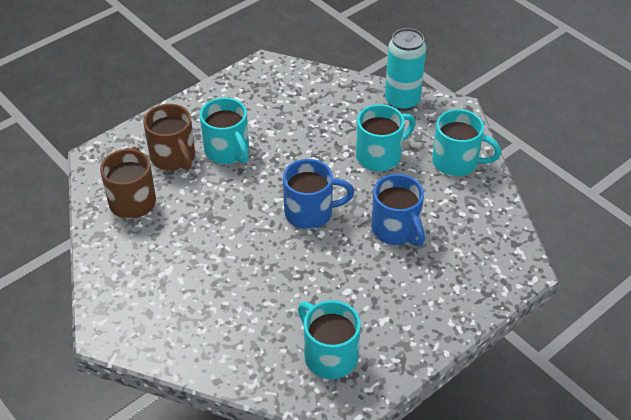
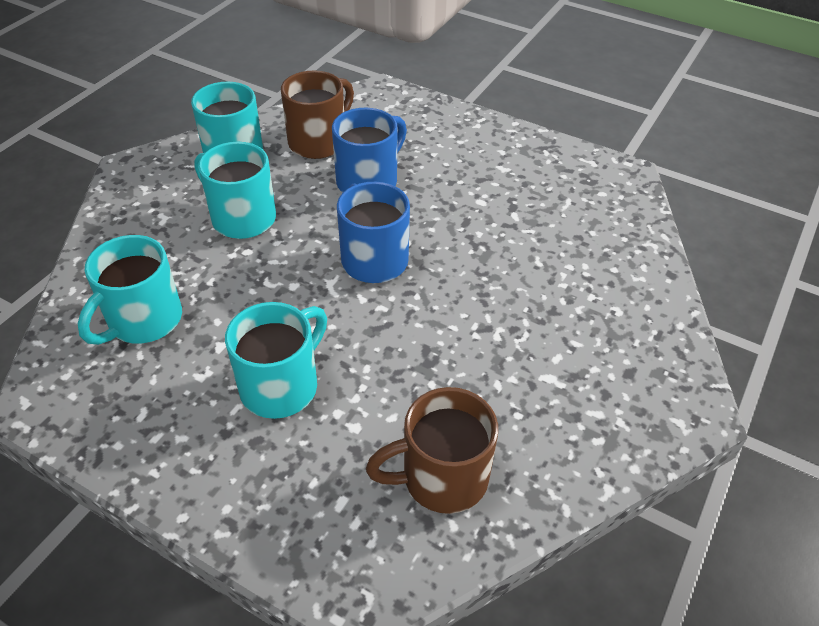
camera: 110 degrees left, 0 degrees up
brown mug [143,104,195,171] -> brown mug moved to [281,70,354,159]
turquoise mug [298,300,361,379] -> turquoise mug moved to [77,235,182,345]
turquoise can [385,28,426,111] -> none

